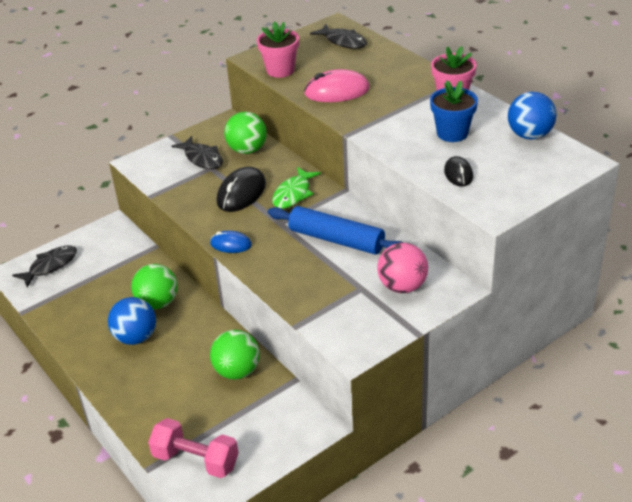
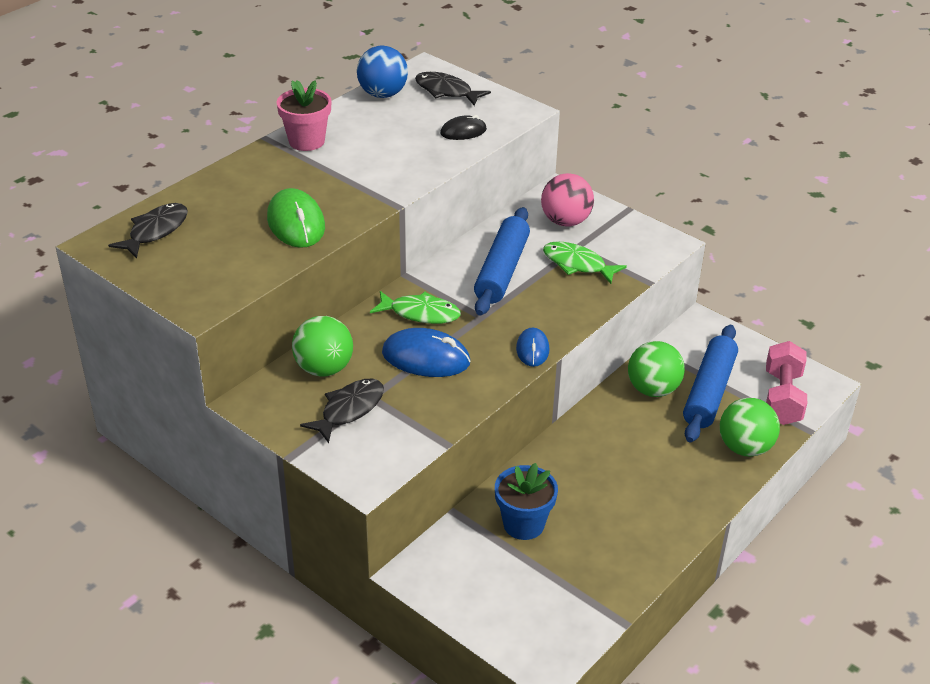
camera: 105 degrees left, 0 degrees up
black fish [12,245,77,287] -> black fish moved to [415,72,491,106]
blue ball [108,297,156,345] -> none
green ball [131,264,178,310] -> green ball moved to [720,398,780,457]
black mouse [216,167,266,212] -> blue mouse [382,328,470,377]
pink flower pot [257,21,299,78] -> none
pink mouse [304,69,370,102] -> green mouse [267,188,325,248]
blue flower pot [430,81,478,142] -> blue flower pot moved to [495,463,558,540]
none -> green fish [543,241,627,284]
none -> blue rolling pin [683,325,738,442]

